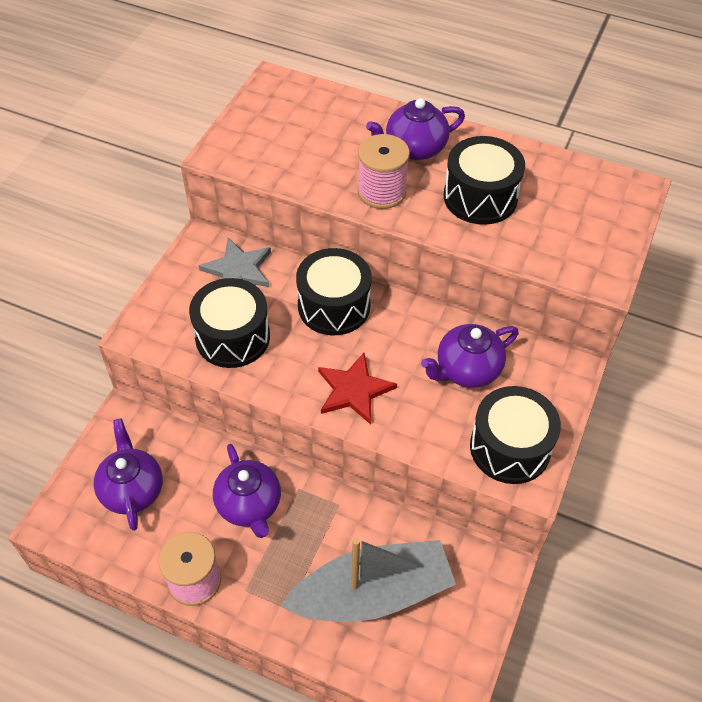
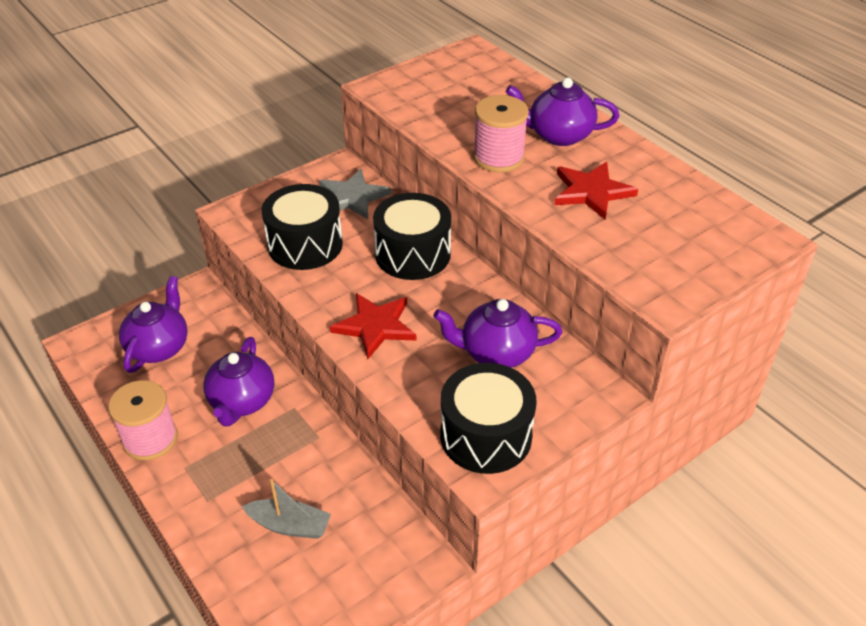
camera: 30 degrees right, 10 degrees down
grey boat [281,538,456,622] -> grey boat [242,479,331,539], size x0.48
black drum [444,136,525,225] -> red star [554,162,638,220]

